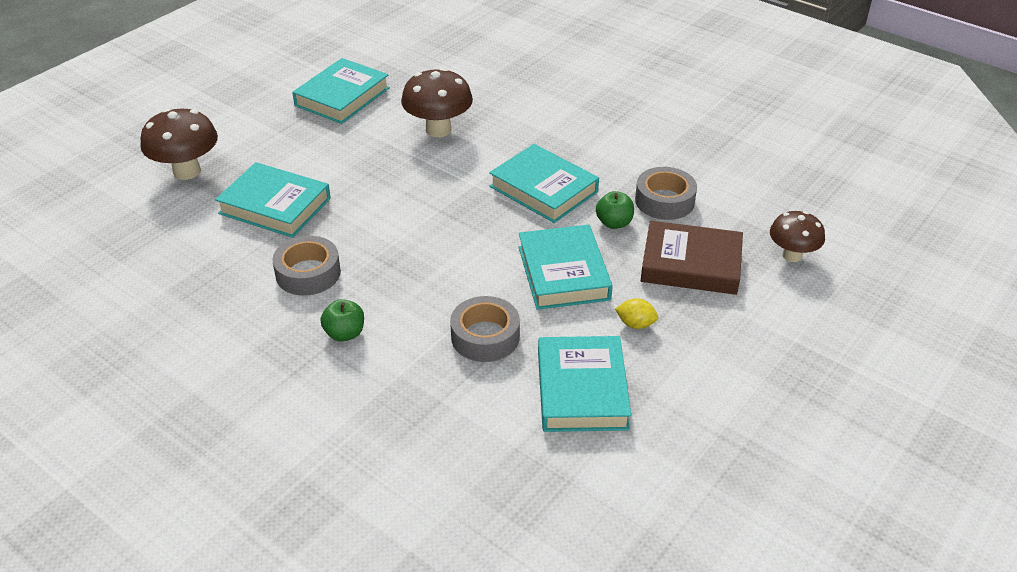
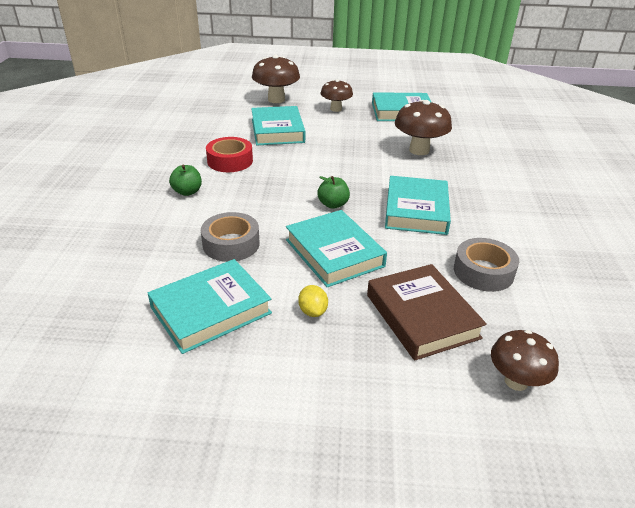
camera: 55 degrees right, 5 degrees down
grey tape [272,236,341,295] -> red tape [206,137,253,172]
turquoise book [519,224,613,310] -> turquoise book turned 75 degrees counterclockwise [286,210,387,287]
green apple [596,191,634,229] -> green apple moved to [317,176,350,209]
none -> brown mushroom [321,79,353,112]

